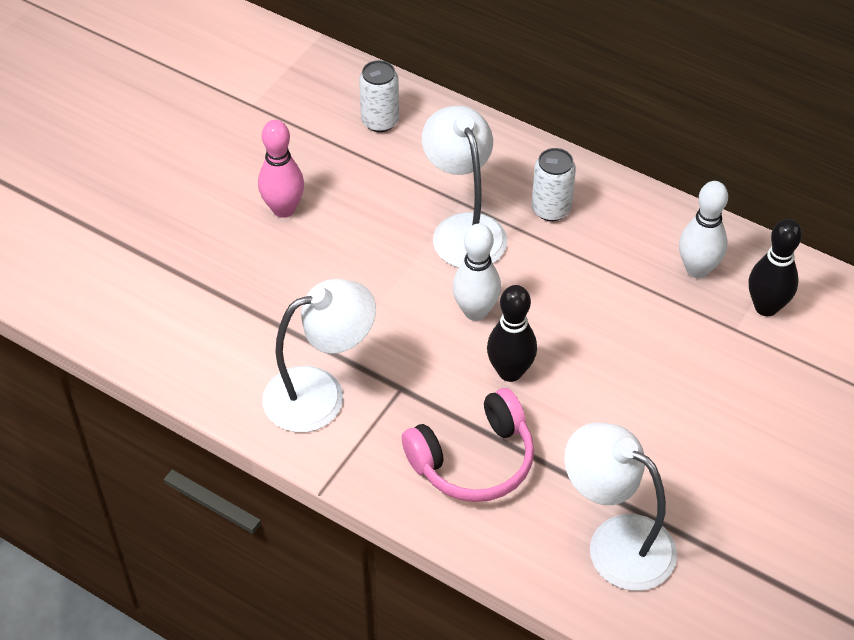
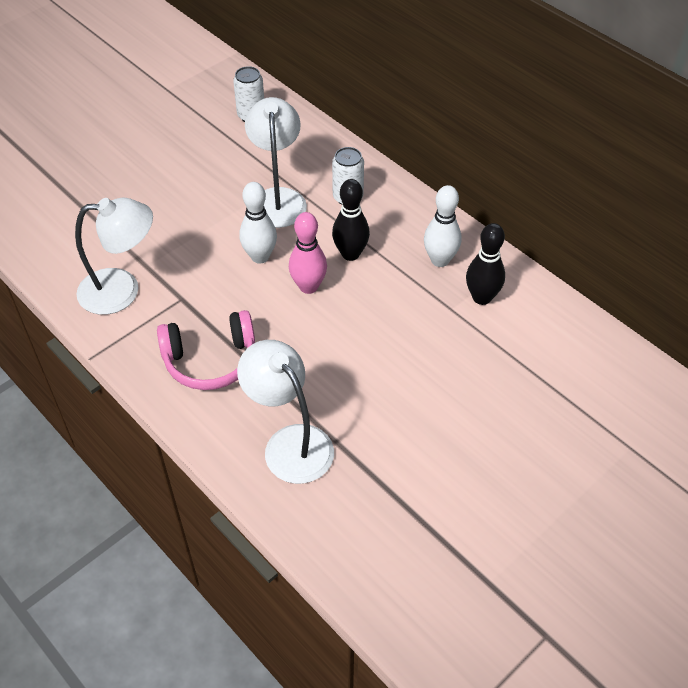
camera: 15 degrees right, 0 degrees up
pink bowling pin [258,120,304,218] -> pink bowling pin moved to [289,212,327,294]
black bowling pin [487,285,537,382] -> black bowling pin moved to [332,179,370,261]

